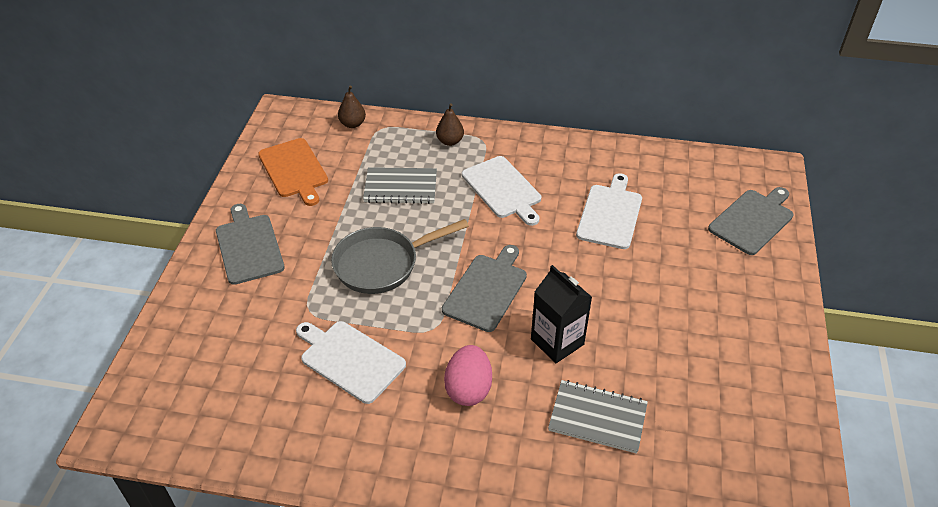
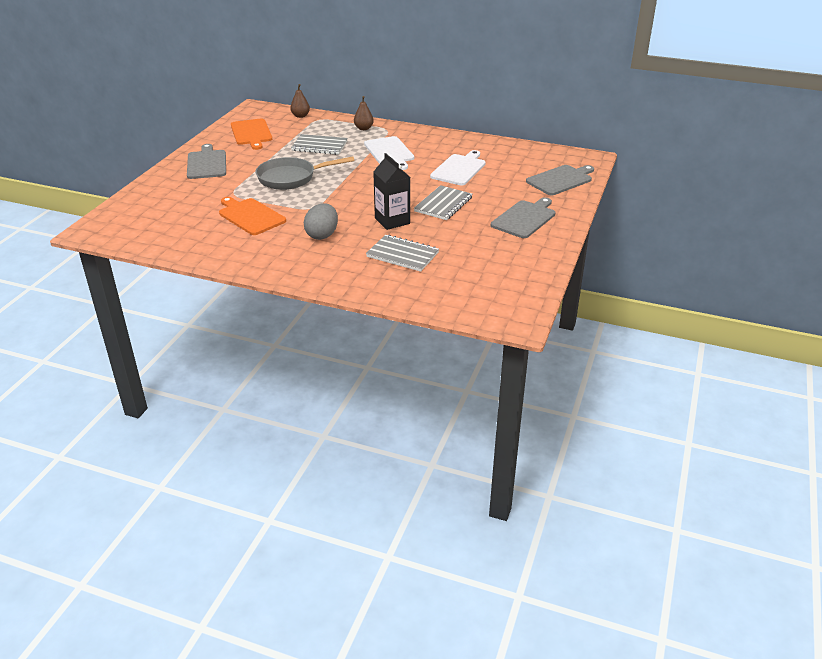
camera: 10 degrees right, 10 degrees down
white cutting board [296,321,406,404] -> orange cutting board [219,197,286,235]
grey cutting board [442,245,527,332] -> grey cutting board moved to [491,197,555,238]
pink egg [444,345,492,406] -> grey egg [304,203,338,240]
none -> grey notebook [414,185,472,220]

